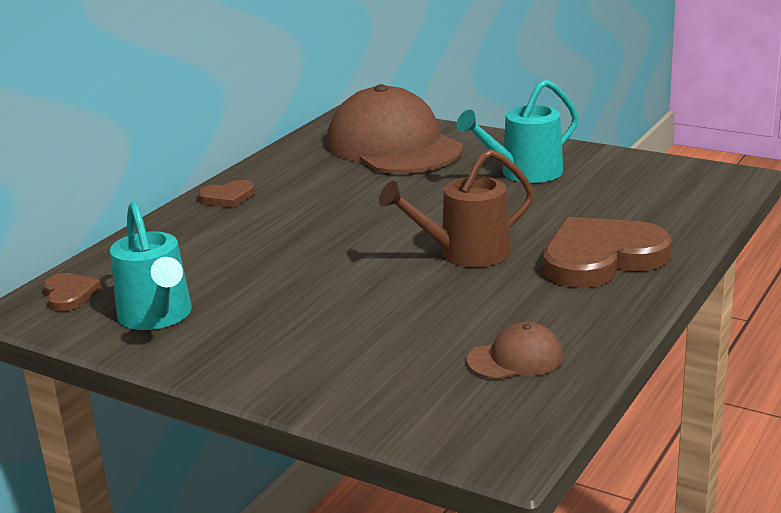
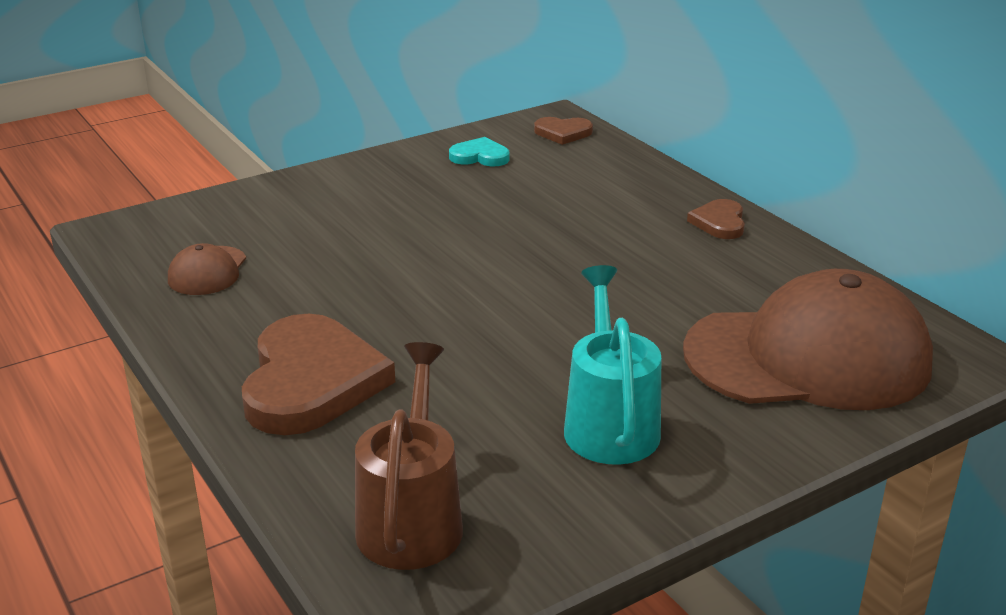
camera: 115 degrees right, 5 degrees up
turquoise watering can [110,201,192,330] -> turquoise heart [449,137,510,166]
brown watering can [379,149,534,267] -> brown watering can moved to [355,342,463,570]

